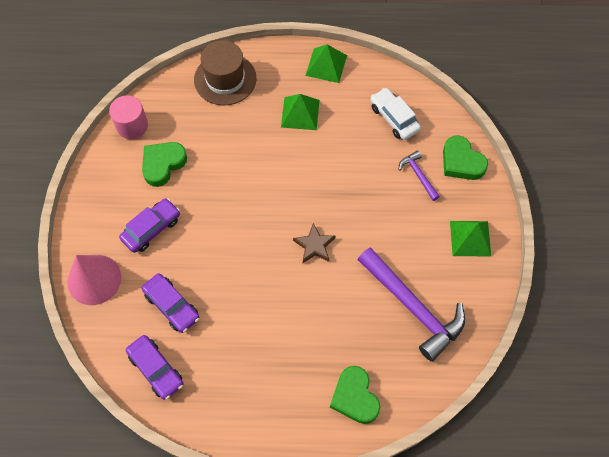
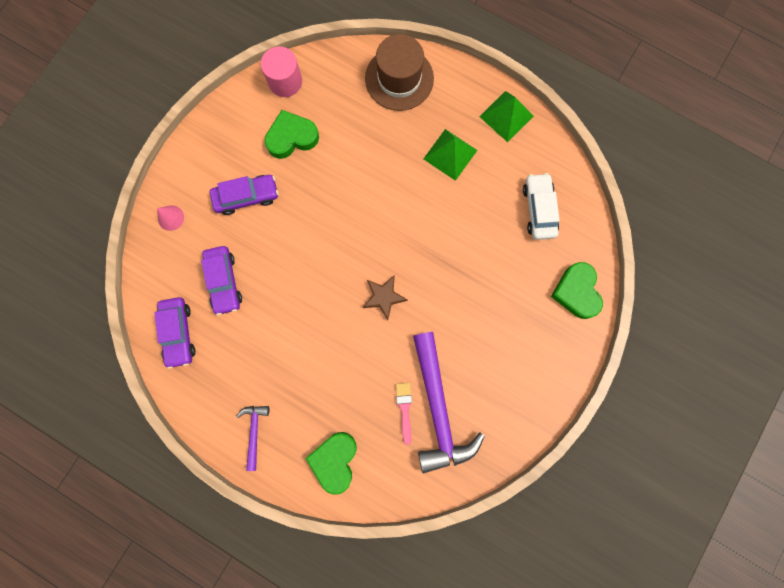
camera: 30 degrees right, 15 degrees up
pink cone [67,255,121,305] -> pink cone [157,205,184,231], size x0.48
purple hammer [399,151,440,201] -> purple hammer moved to [236,406,269,471]
green pyramid [450,221,491,256] -> none
none -> pink brush [396,383,412,445]

